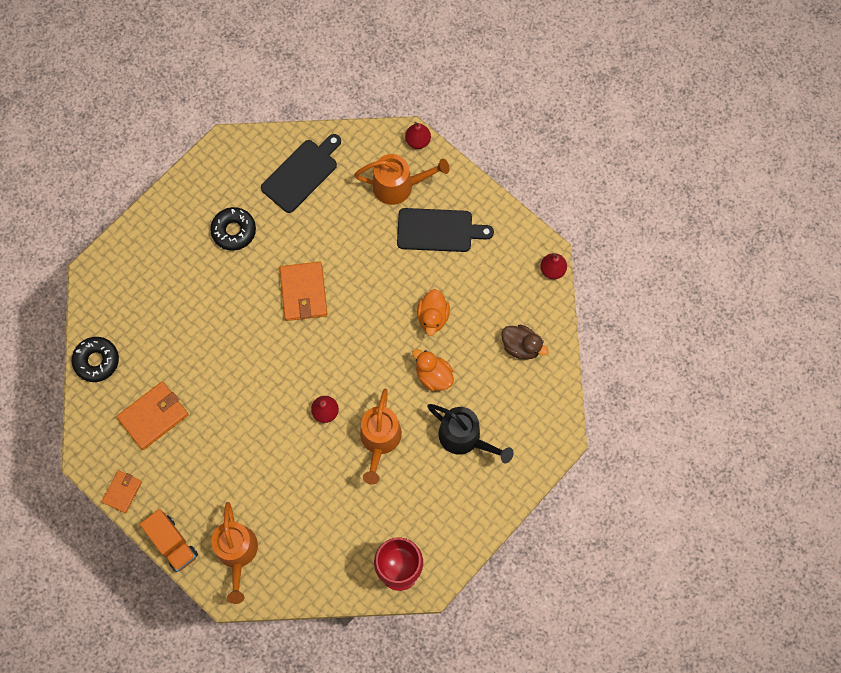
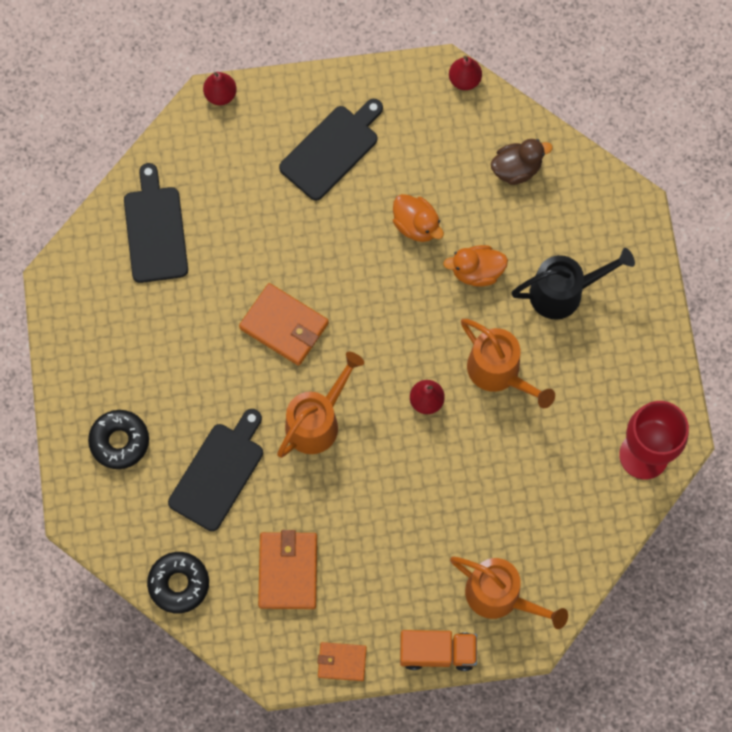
camera: 50 degrees left, 0 degrees up
orange wallet [102,470,142,513] -> orange wallet turned 60 degrees counterclockwise [318,642,367,681]
black donut [210,207,256,251] -> black donut moved to [88,410,149,469]
orange watering can [354,154,449,205] -> orange watering can moved to [277,352,364,458]
none -> black cutting board [168,409,263,531]

